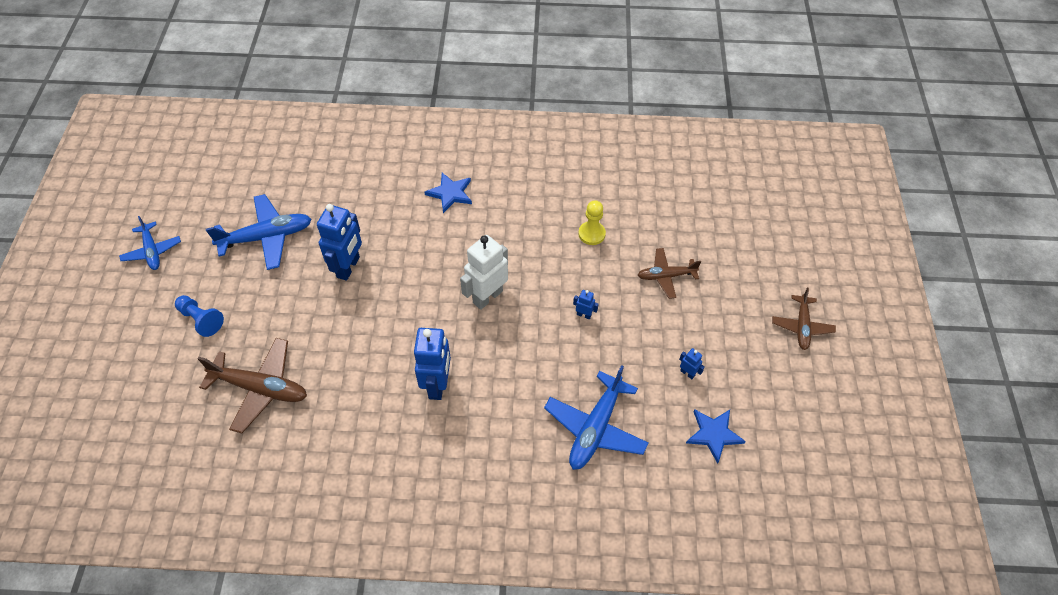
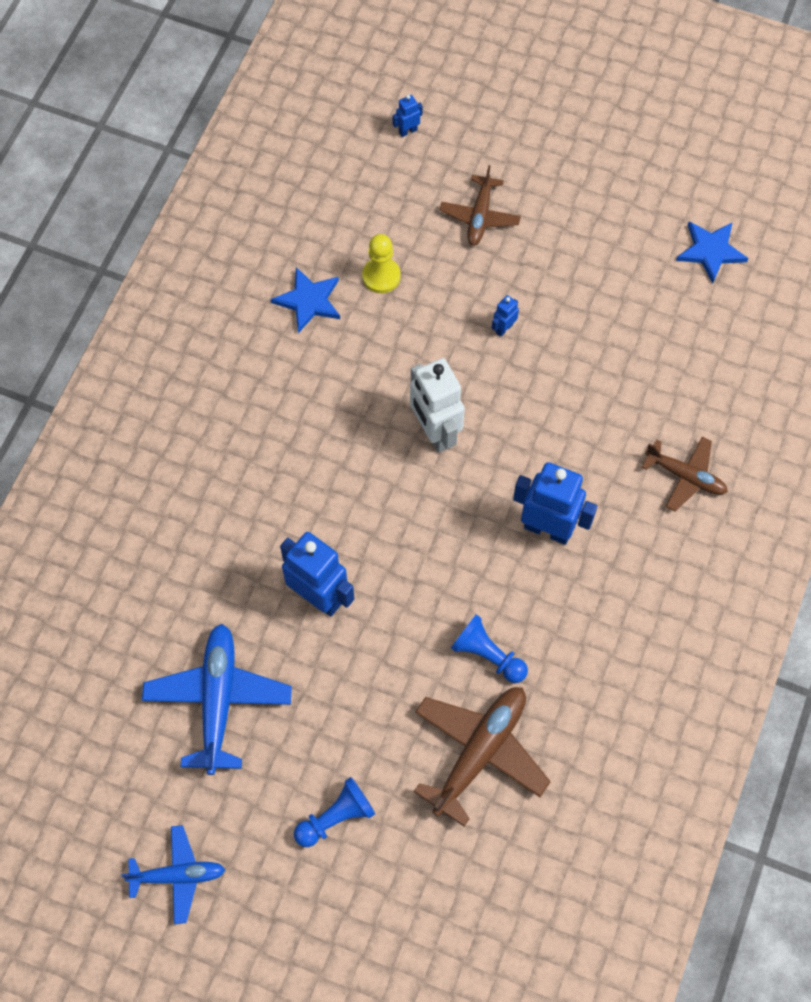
camera: 70 degrees left, 10 degrees up
blue star [425,173,472,213] -> blue star moved to [271,267,340,333]
blue plane [544,365,649,470] -> none
blue robot [679,348,705,379] -> blue robot moved to [392,95,423,137]
brown plane [772,288,836,350] -> brown plane moved to [641,437,728,512]
none -> blue pawn [451,614,528,683]

